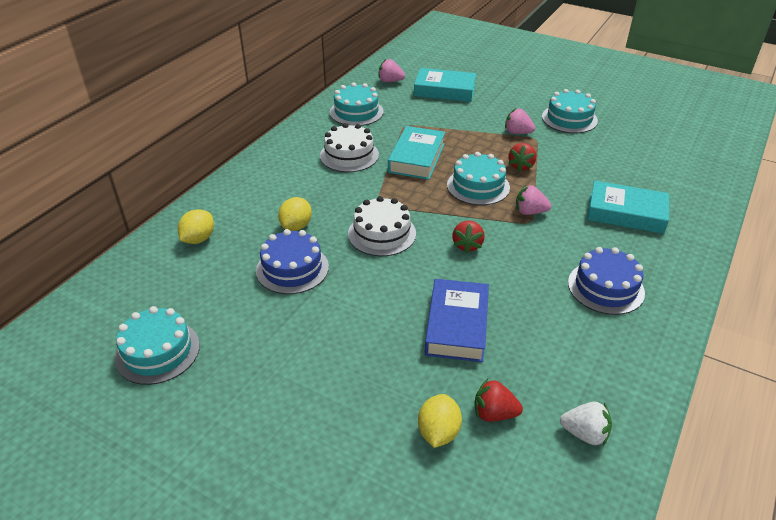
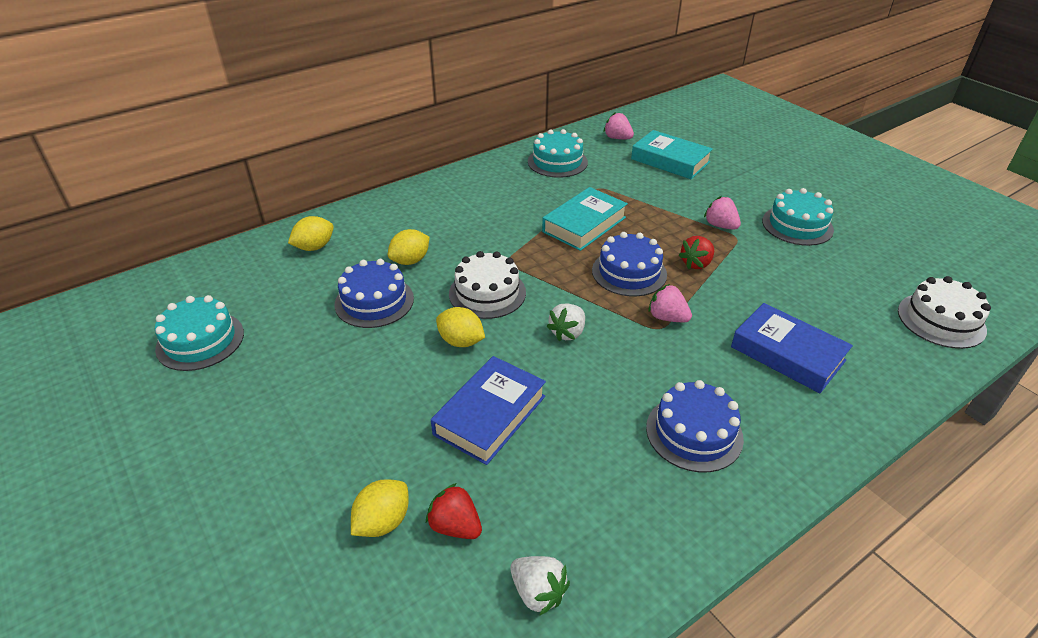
camera: 25 degrees right, 0 degrees up
white cake [320,123,379,172] -> white cake moved to [898,276,991,349]
turquoise cake [447,152,510,205] -> blue cake [592,232,667,297]
red strawberry [452,221,485,254] -> white strawberry [547,303,585,341]
turquoise book [587,181,669,234] -> blue book [731,303,853,393]
none -> yellow lemon [436,307,485,347]

